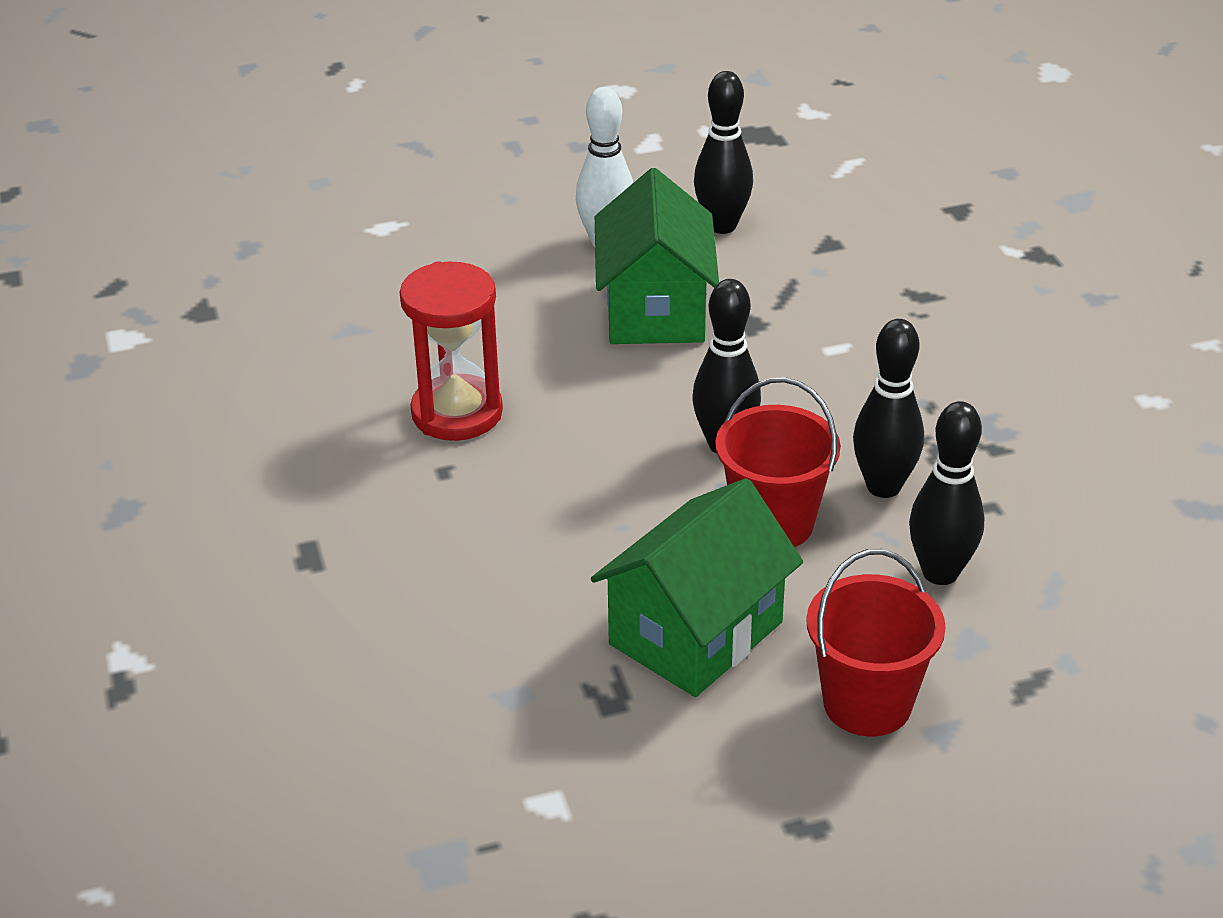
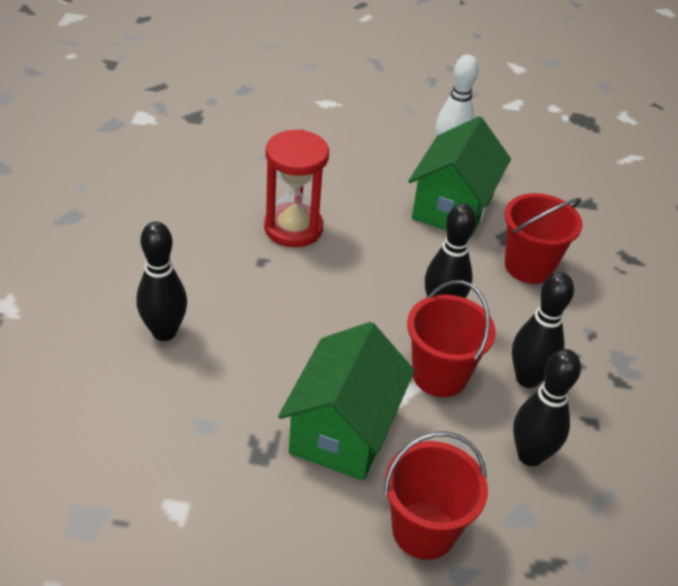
camera: 20 degrees right, 5 degrees up
green house [591,478,803,697] -> green house turned 45 degrees counterclockwise [278,322,415,481]
black bowling pin [694,71,753,234] -> black bowling pin moved to [137,222,187,341]
none -> red bucket [505,193,583,284]

